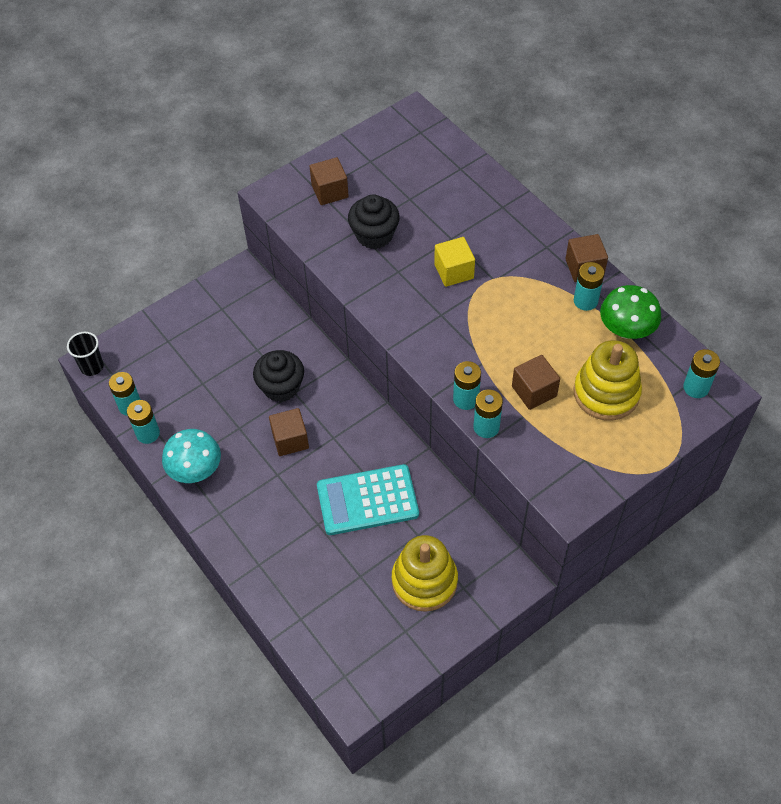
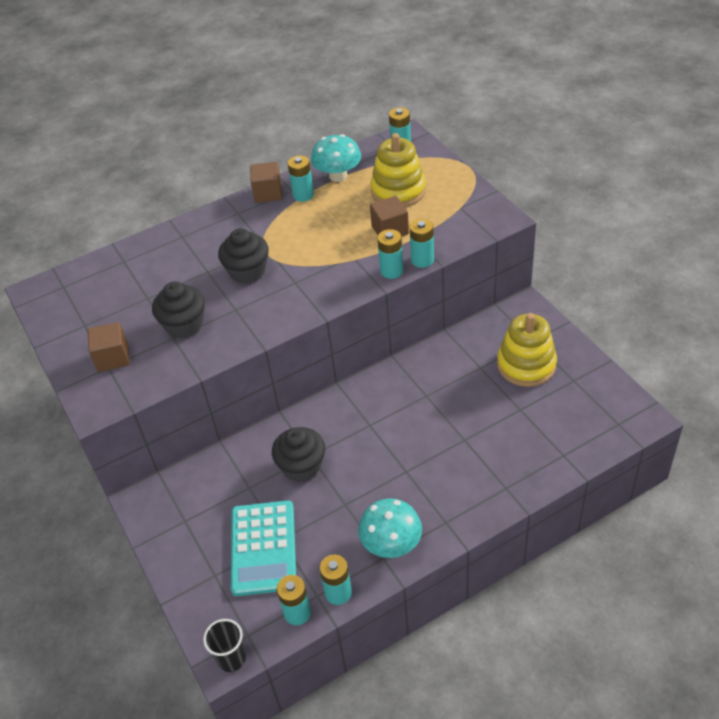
camera: 80 degrees left, 10 degrees down
brown cube [269,408,309,456] -> none
turquoise calculator [317,464,419,535] -> turquoise calculator moved to [231,500,296,596]
yellow cube [434,237,475,287] -> black cupcake [218,228,269,284]
green mushroom [600,285,661,339] -> turquoise mushroom [311,134,361,182]

